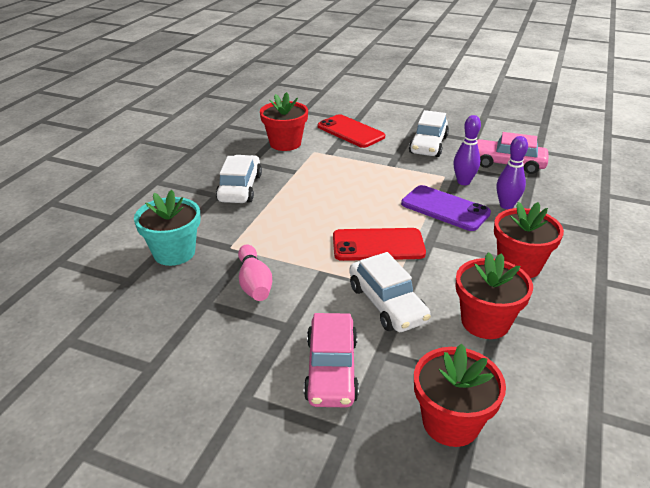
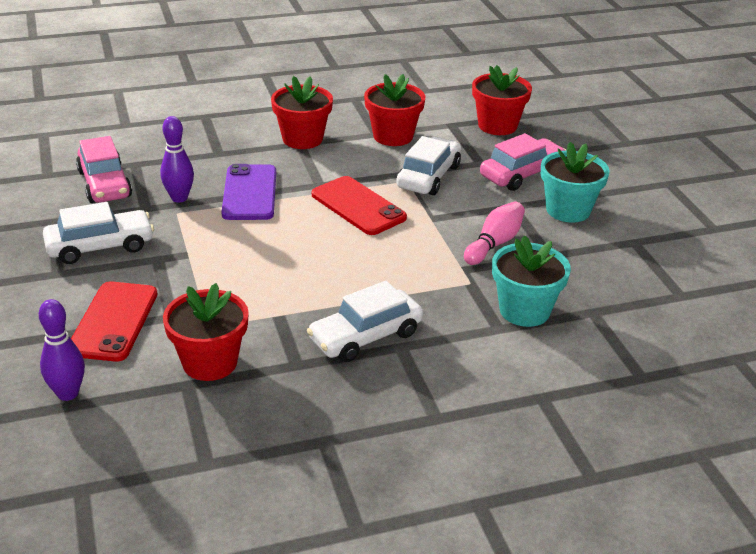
camera: 130 degrees left, 0 degrees up
purple bowling pin [497,136,528,209] -> purple bowling pin moved to [39,299,85,401]
none -> turquoise flower pot [541,142,610,223]

